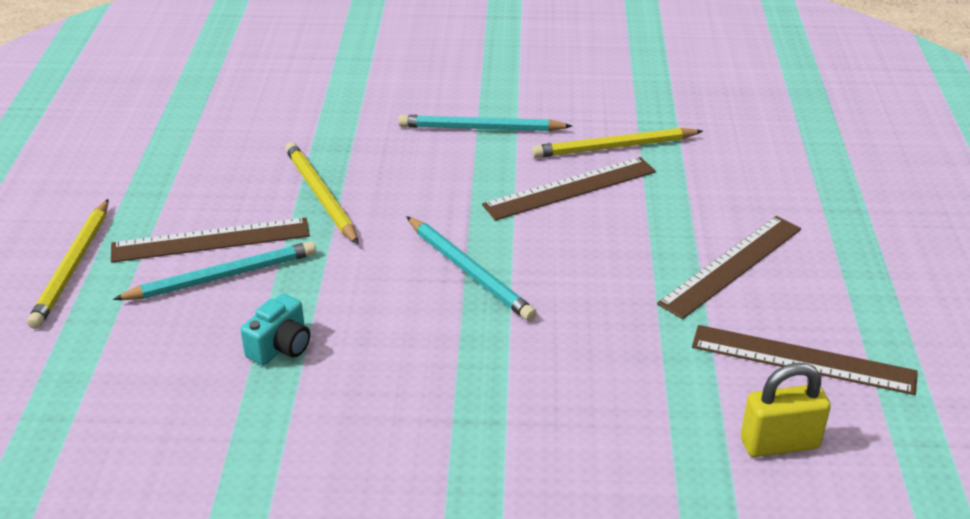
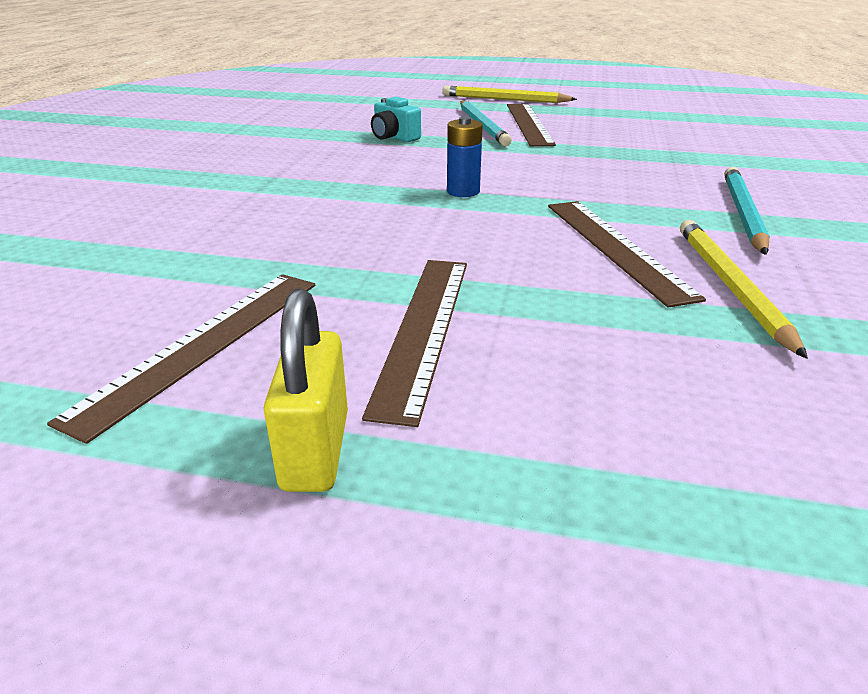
camera: 100 degrees right, 5 degrees down
yellow pencil [285,142,359,245] -> none
turquoise pencil [407,216,537,321] -> blue battery [447,117,483,197]
brown ruler [657,216,801,319] -> brown ruler turned 45 degrees clockwise [362,260,467,427]
yellow padlock [741,363,831,457] -> yellow padlock moved to [264,289,348,492]

